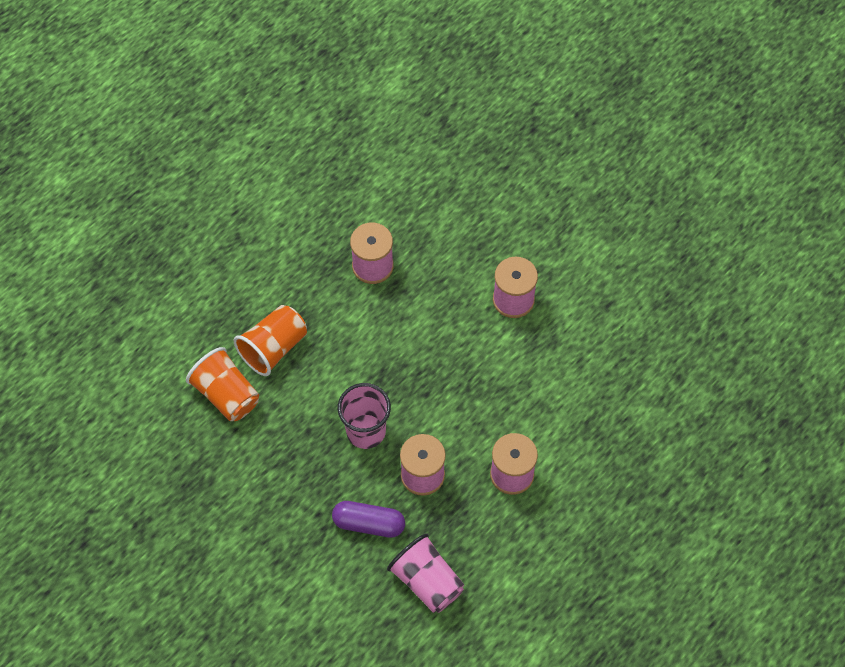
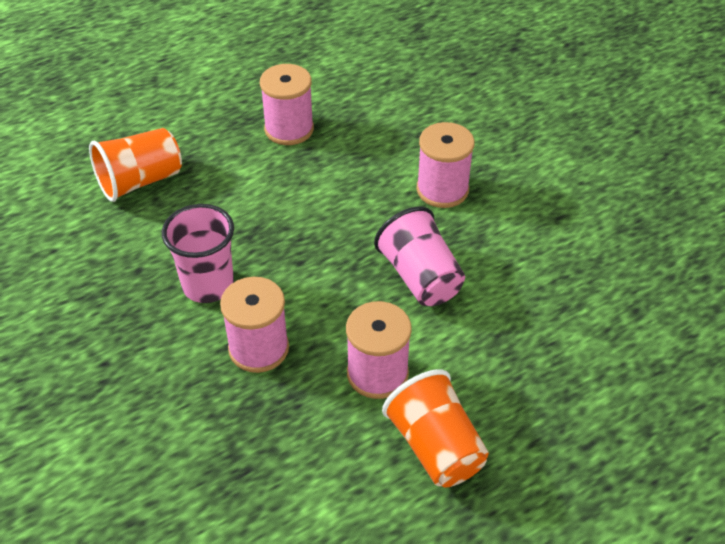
camera: 15 degrees right, 15 degrees down
orange cup [186,347,259,421] -> orange cup moved to [382,369,489,488]
purple capsule [332,501,405,538] -> none
pink cup [387,533,464,613] -> pink cup moved to [374,207,465,306]

